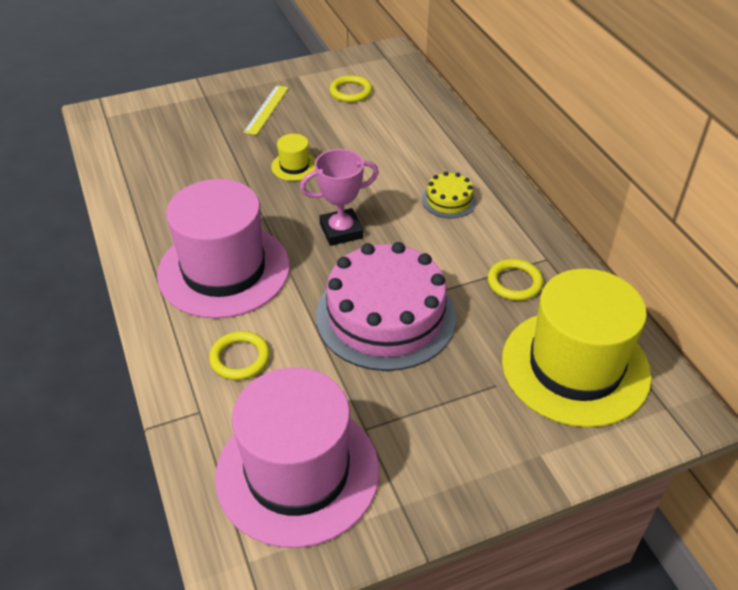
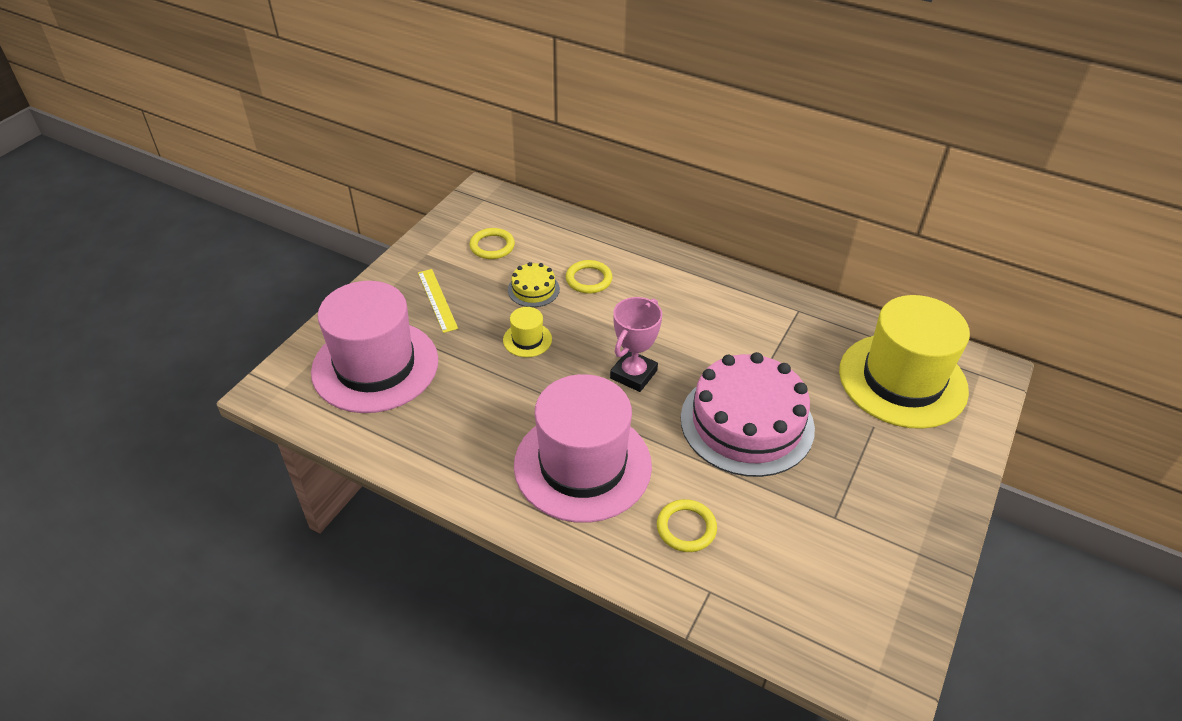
camera: 40 degrees left, 0 degrees up
pink hat [215,367,379,548] -> pink hat moved to [311,281,438,413]
yellow cake [422,172,477,218] -> yellow cake moved to [508,262,560,307]
yellow ring [488,259,543,301] -> yellow ring moved to [566,260,612,294]

